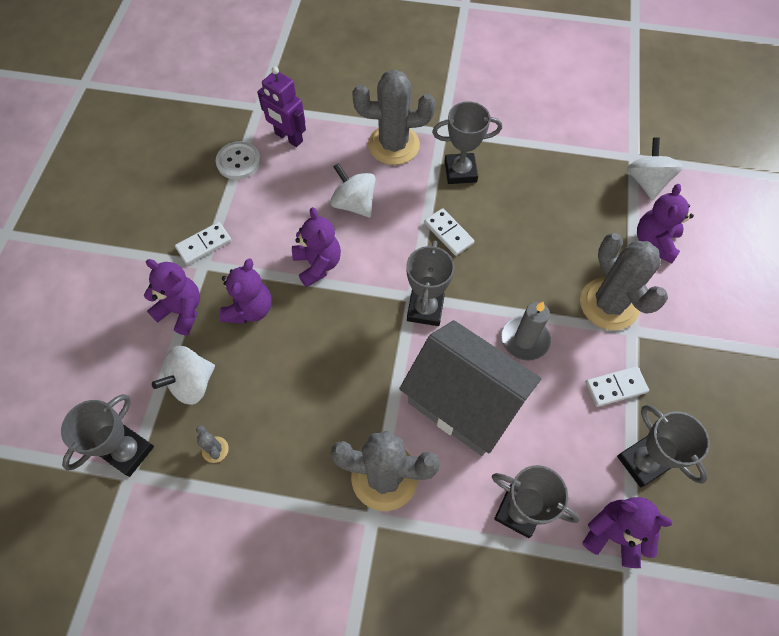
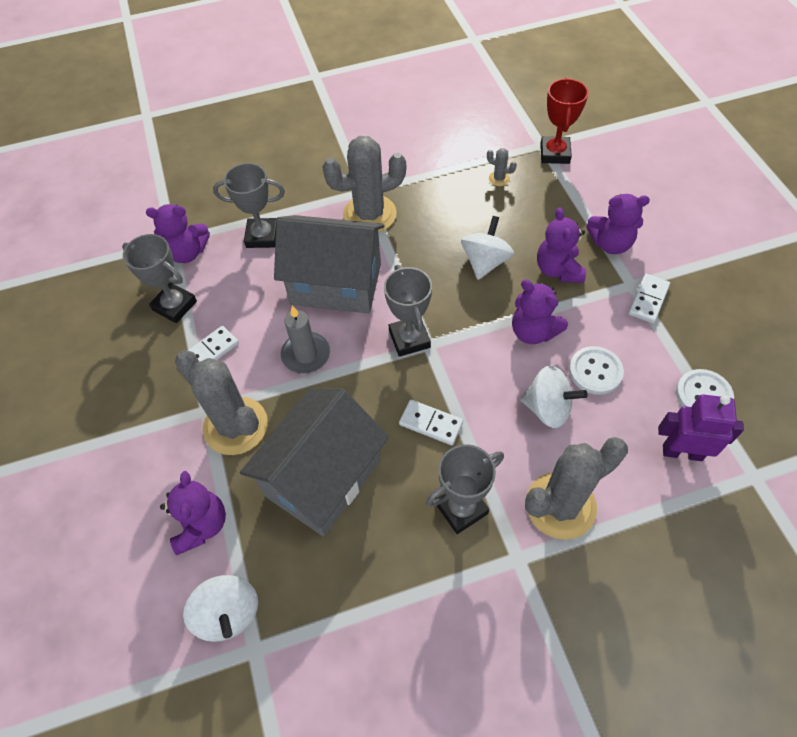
camera: 155 degrees right, 5 degrees down
grey trophy [61,394,154,477] -> red trophy [540,78,589,164]
white spinning top [152,346,215,405] -> white spinning top moved to [461,216,514,280]
none -> grey house [240,388,389,536]
none -> white button [569,346,624,395]

